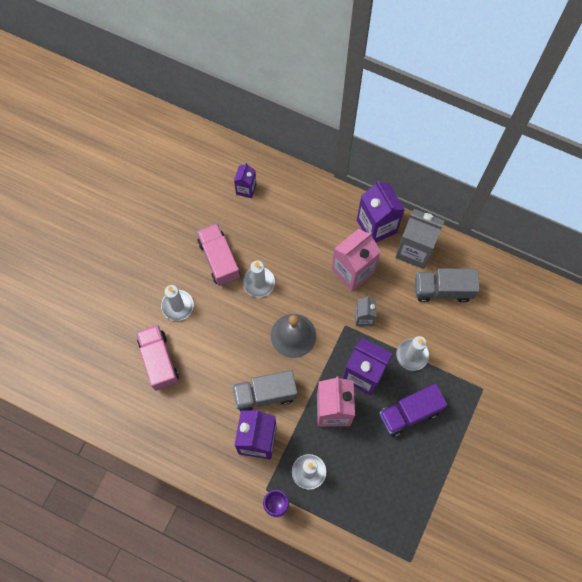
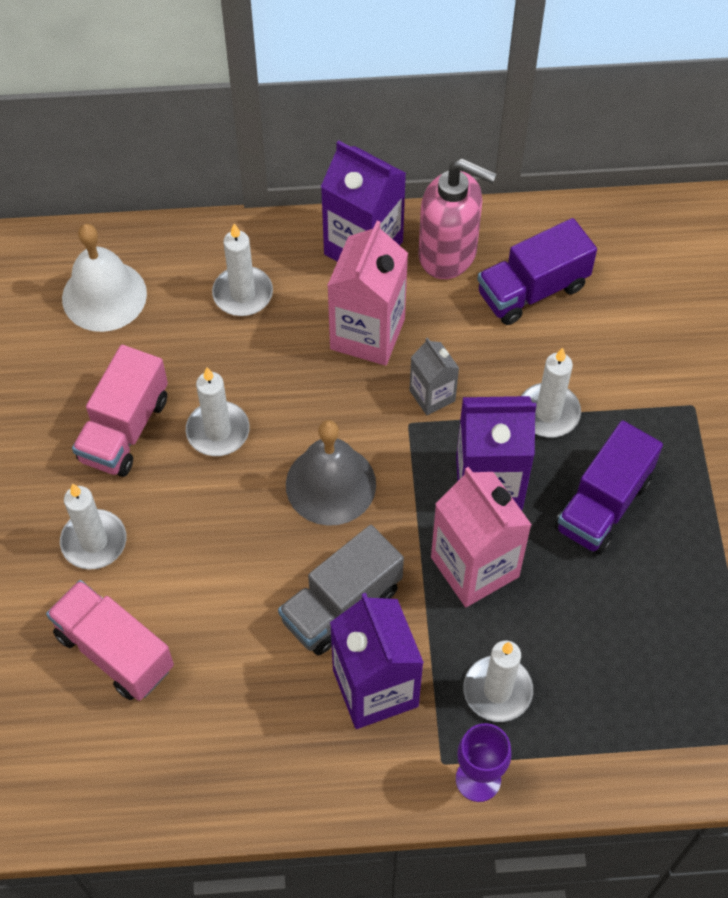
camera: 30 degrees left, 10 degrees down
pink truck [197,223,240,286] -> pink truck turned 105 degrees counterclockwise [72,345,168,477]
purple carton [234,163,256,198] -> white bell [62,224,147,332]
grey carton [395,209,445,269] -> pink soap dispenser [418,158,497,279]
grey truck [415,268,479,303] -> purple truck [477,218,597,325]
none -> white candle [212,223,273,316]

